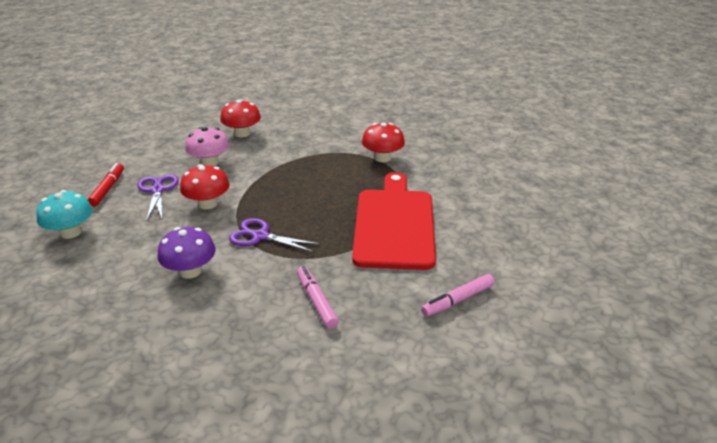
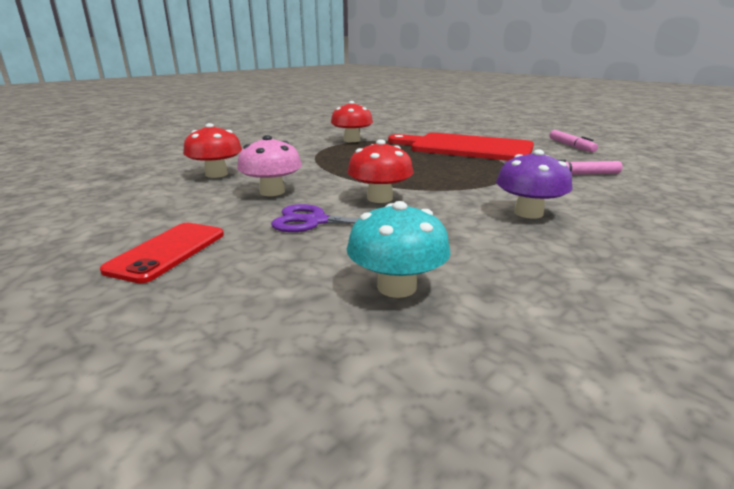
camera: 70 degrees left, 10 degrees down
red marker [88,163,124,206] -> none
purple scissors [229,218,321,252] -> none
none -> red phone [100,223,224,283]

